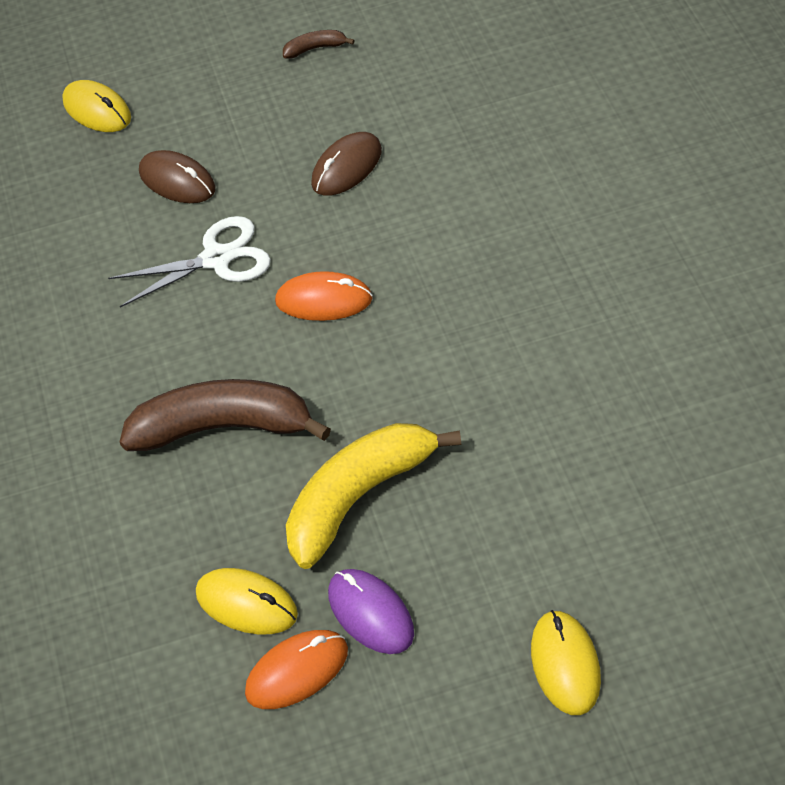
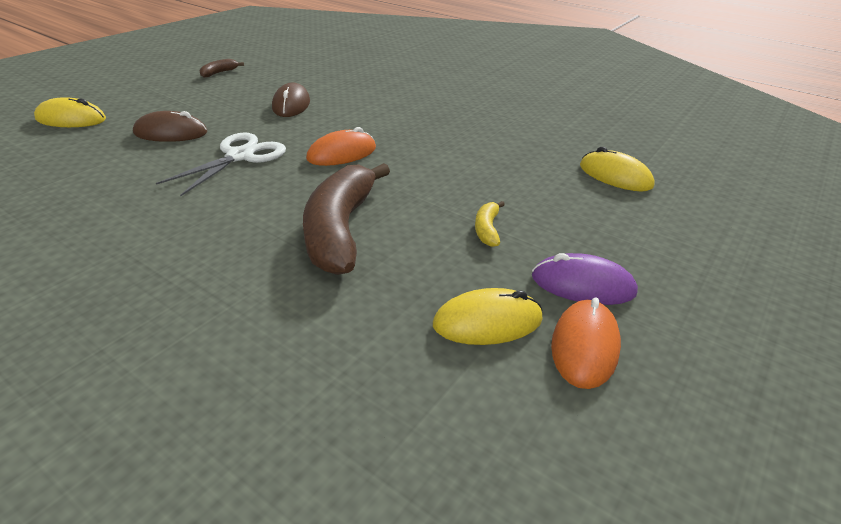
camera: 45 degrees left, 15 degrees down
brown banana [120,379,331,451] -> brown banana turned 45 degrees counterclockwise [303,163,390,275]
yellow banana [286,423,461,569] -> yellow banana [475,201,505,247], size x0.42
yellow mouse [531,610,601,715] -> yellow mouse moved to [580,147,655,191]

